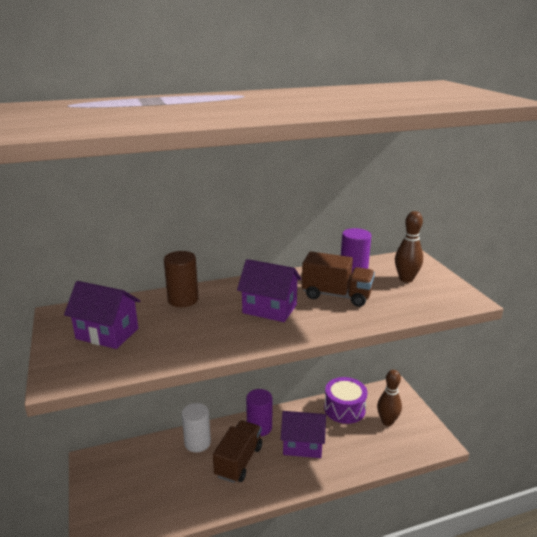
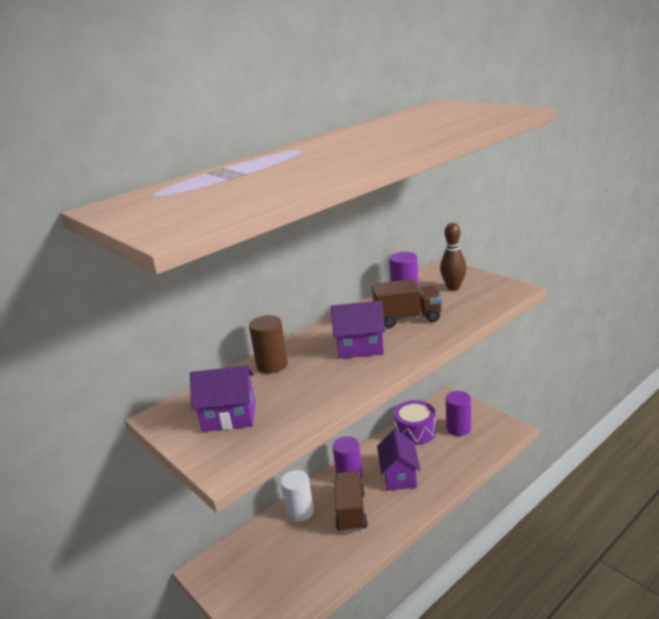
camera: 20 degrees left, 0 degrees up
purple house [281,411,326,458] -> purple house turned 75 degrees counterclockwise [377,429,420,491]
brown bowling pin [377,370,402,426] -> purple cylinder [446,391,471,436]

